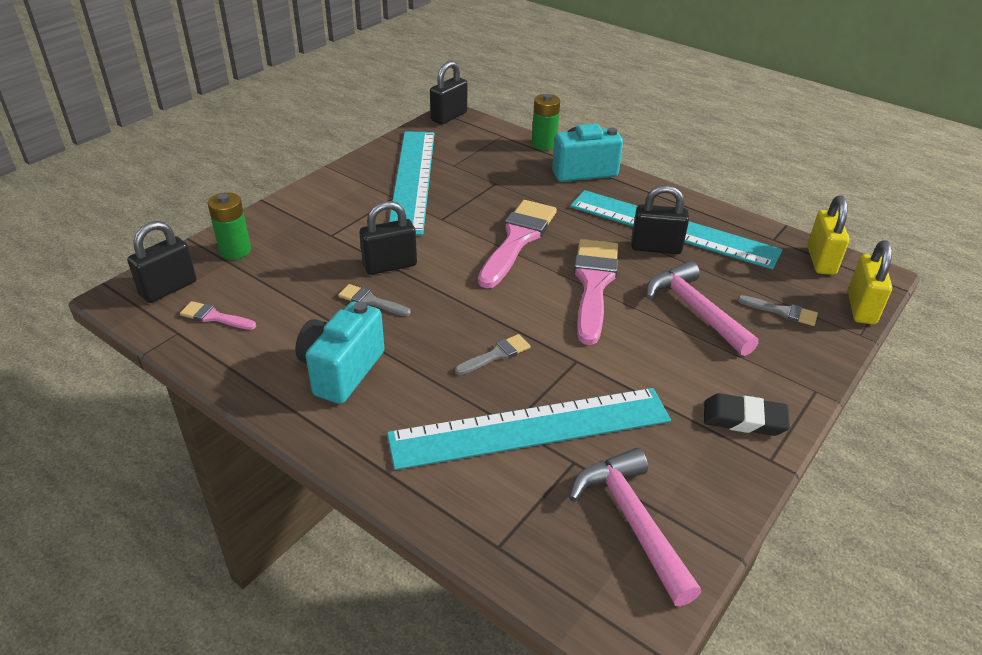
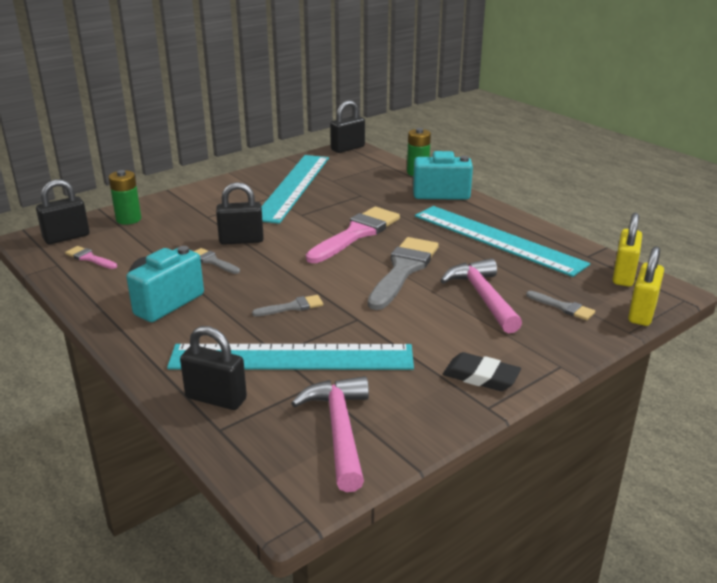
camera: 15 degrees right, 10 degrees down
pink brush [574,239,618,345] -> grey brush [368,237,439,310]
black padlock [631,185,689,254] -> black padlock moved to [180,326,247,410]

